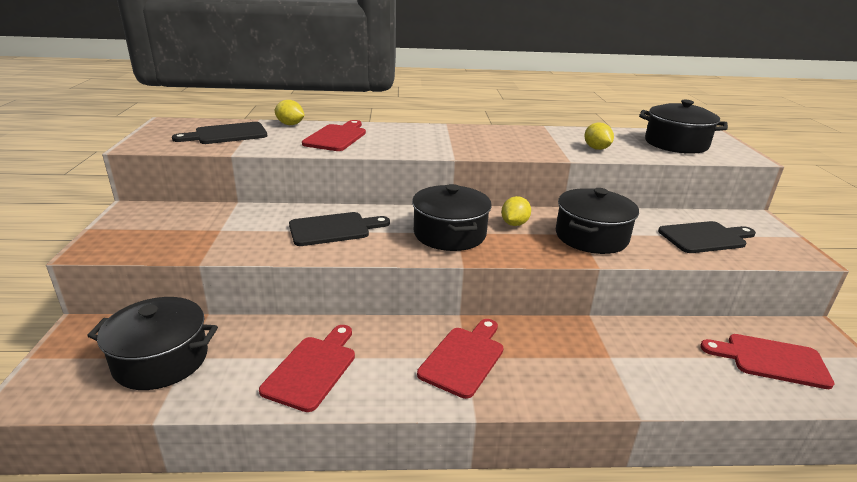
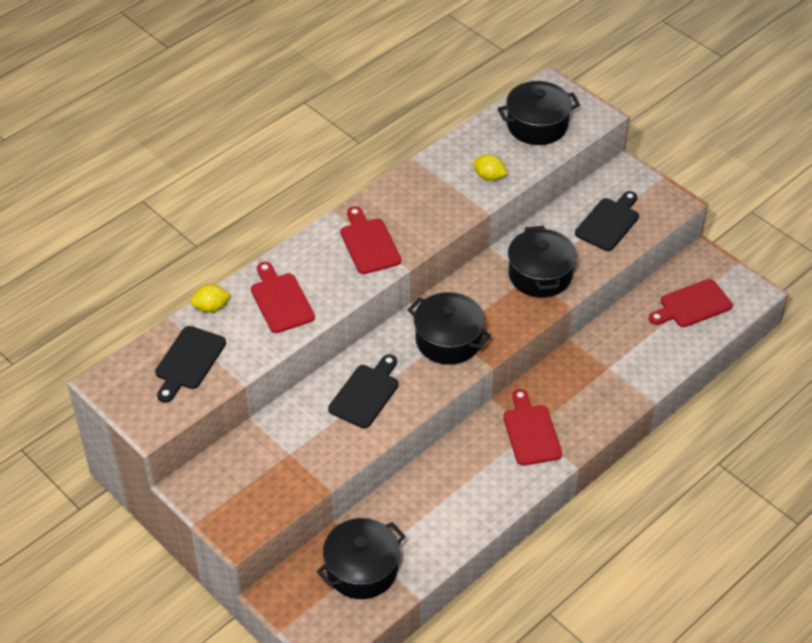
camera: 40 degrees left, 20 degrees up
red cutting board [259,325,355,412] -> red cutting board moved to [340,206,401,274]
yellow lemon [501,196,531,226] -> none

